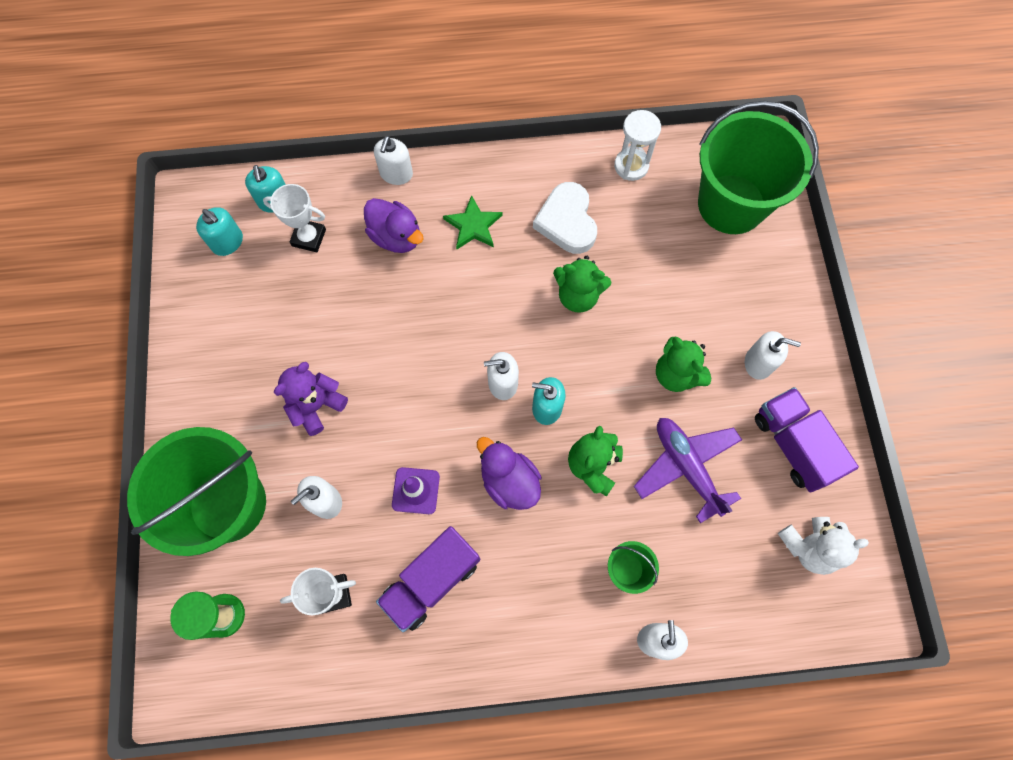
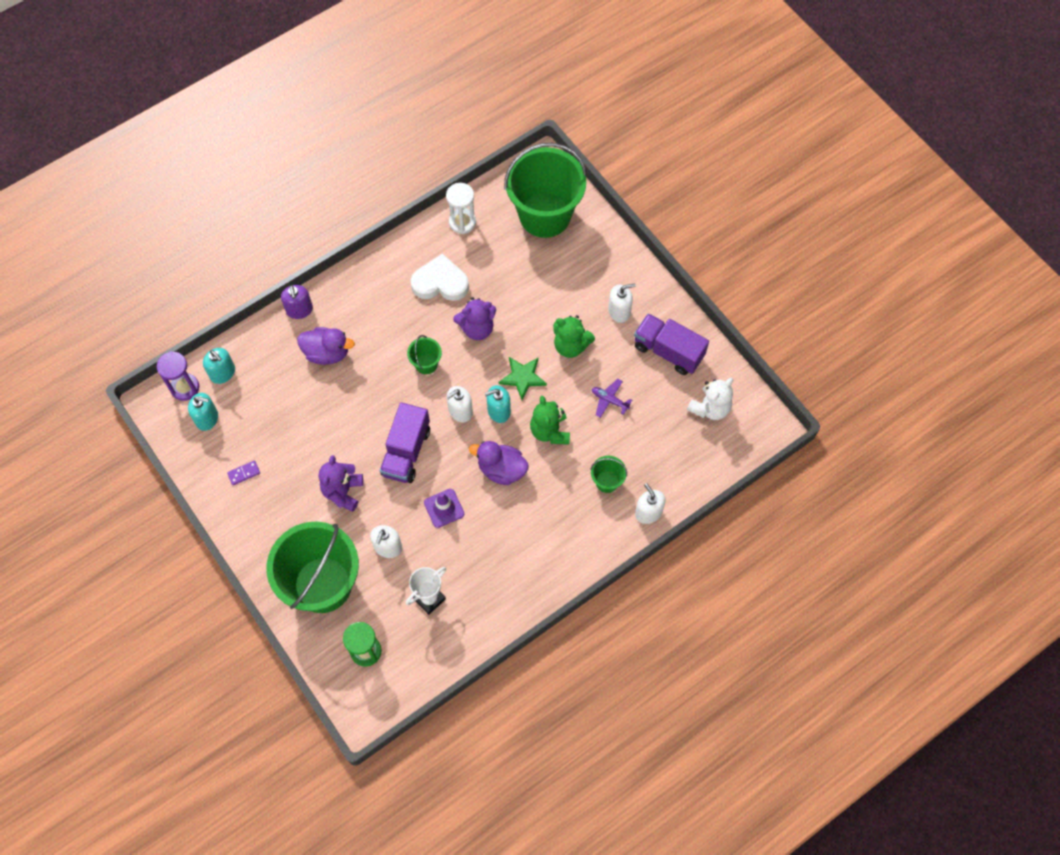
camera: 30 degrees left, 5 degrees down
white trophy [263,184,326,252] -> none
white soap dispenser [374,136,413,185] -> purple soap dispenser [281,285,313,319]
purple truck [376,526,480,632] -> purple truck moved to [380,402,430,483]
green star [443,195,503,249] -> green star moved to [499,357,547,400]
white heart [533,182,597,254] -> white heart turned 135 degrees clockwise [411,253,469,301]
green teddy bear [553,256,611,313] -> purple teddy bear [453,297,496,340]
purple plane [634,418,742,523] -> purple plane [592,379,632,418], size x0.53
none -> purple hourglass [157,351,199,401]
none -> purple domino [227,461,260,485]
none -> green bucket [407,335,442,374]

